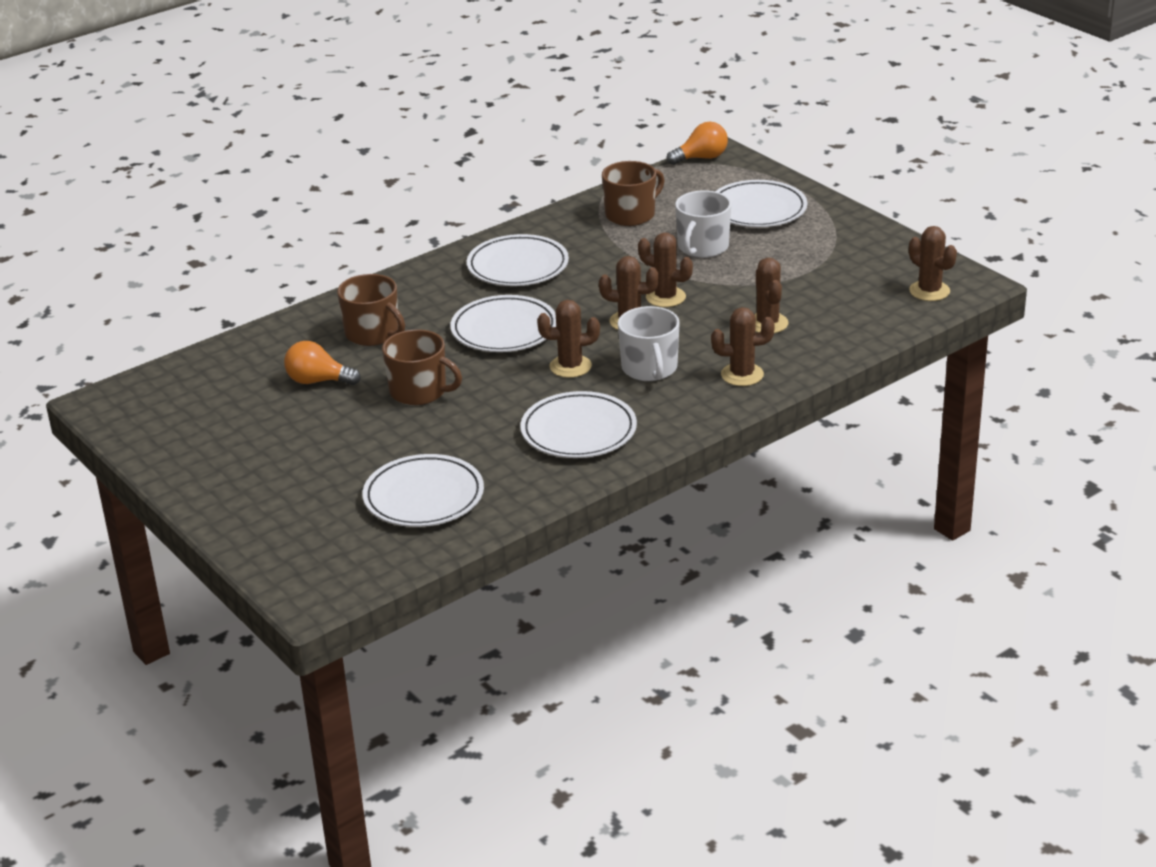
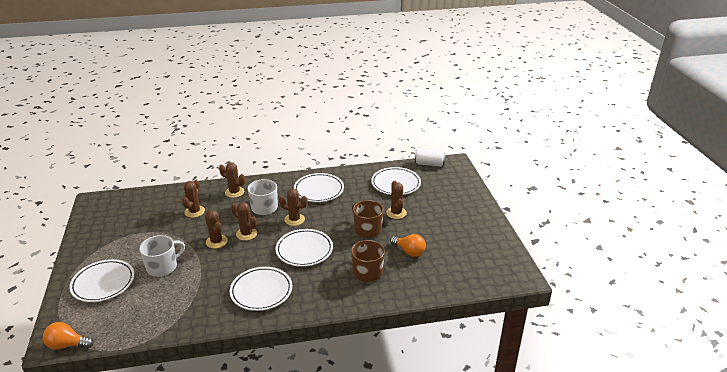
camera: 155 degrees left, 0 degrees up
brown mug [602,161,665,226] -> none
brown cactus [909,226,957,301] -> brown cactus moved to [386,181,407,219]
none -> white can [415,149,446,166]

